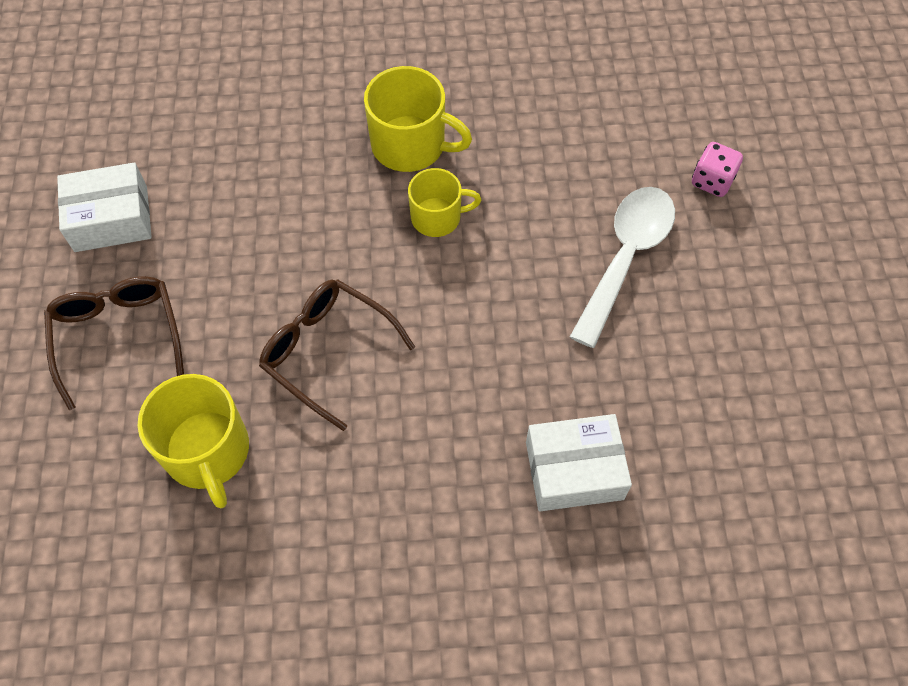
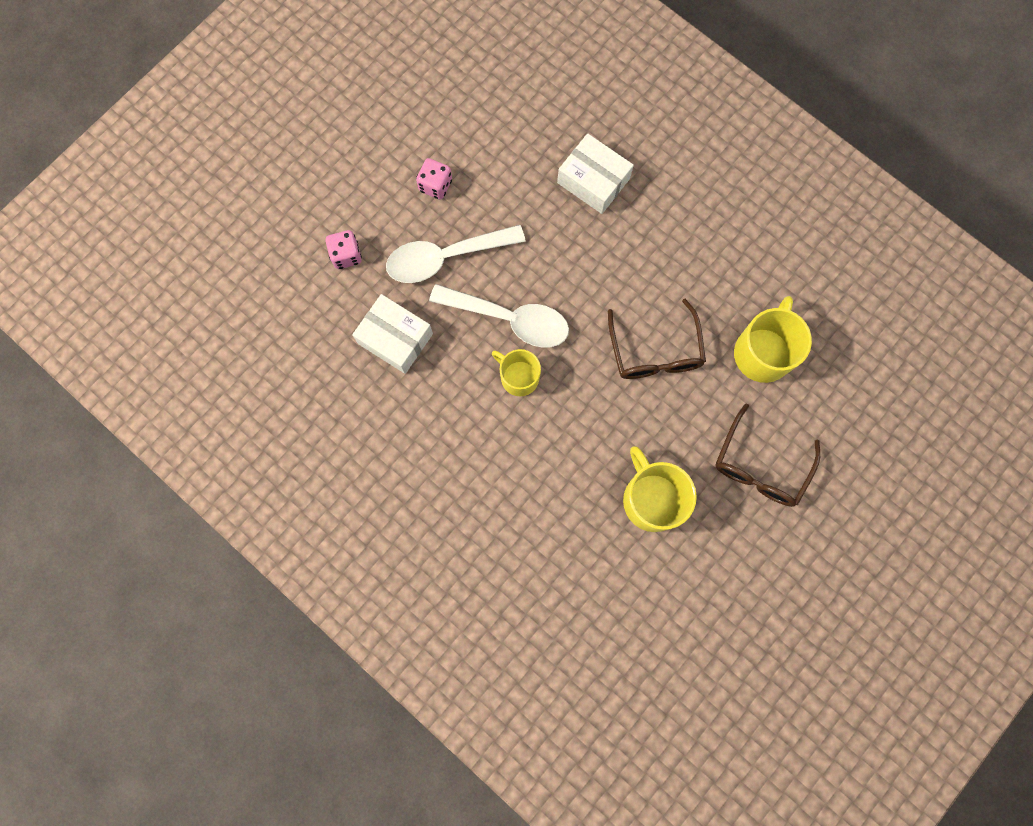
camera: 135 degrees left, 15 degrees up
white box [57,162,152,252] -> white box moved to [352,294,433,374]
yellow mug [364,66,472,172] -> yellow mug moved to [623,446,697,532]
none -> pink dice [416,158,452,199]
none -> white spoon [429,284,569,348]

